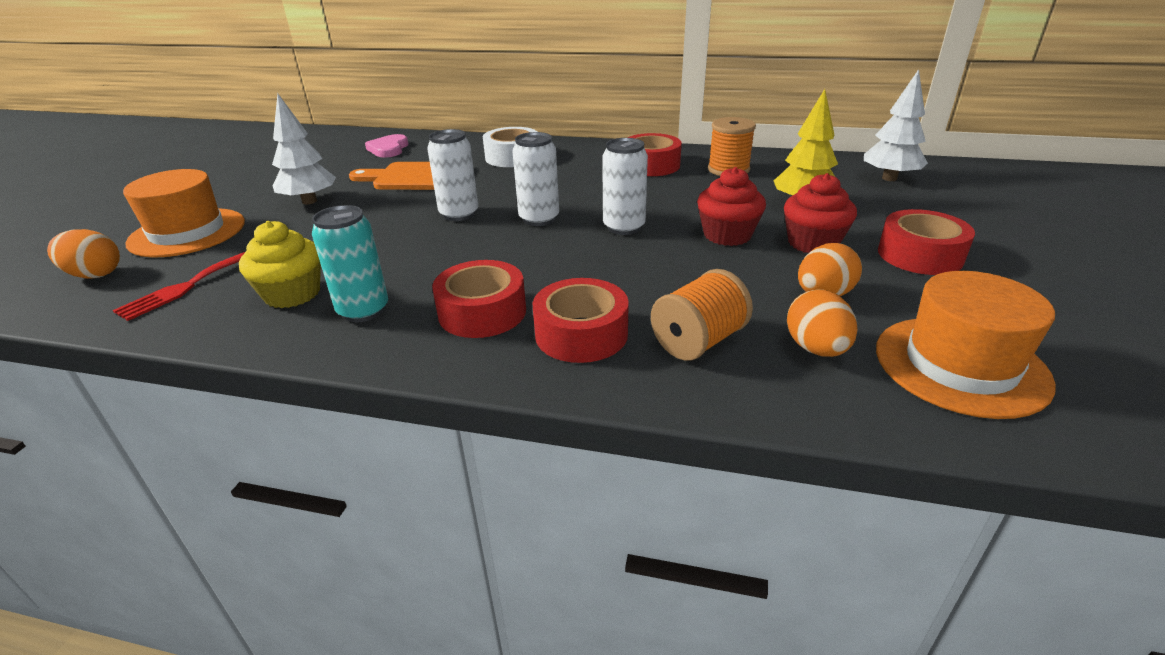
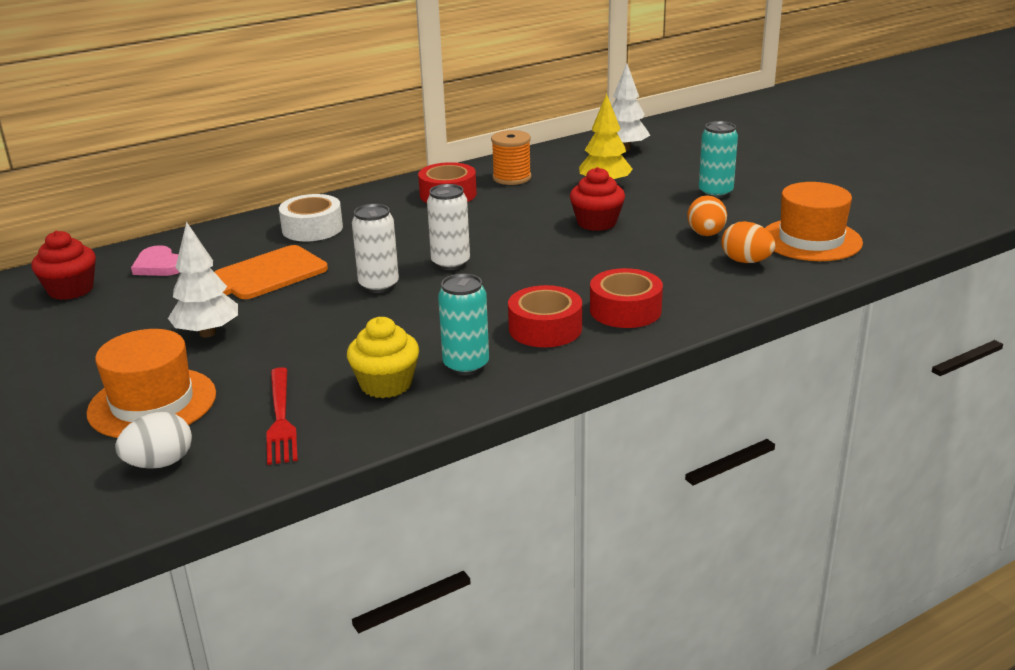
camera: 45 degrees left, 5 degrees down
orange egg [47,229,120,279] -> white egg [115,412,192,469]
white can [602,138,648,235] -> none
orange spool [651,269,753,361] -> none
red cupcake [784,173,857,253] -> red cupcake moved to [31,231,96,300]
red tape [878,209,975,275] -> turquoise can [699,121,738,198]

